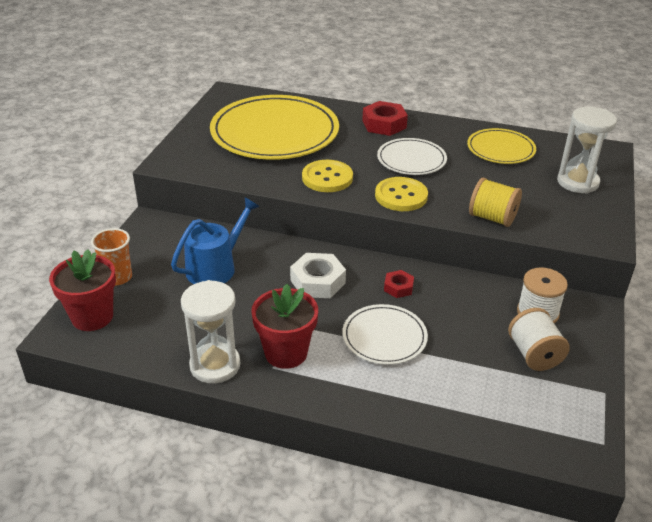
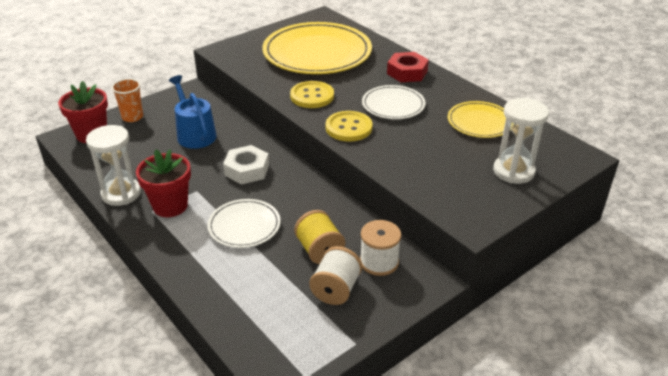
camera: 35 degrees right, 0 degrees up
blue watering can [171,198,260,284] -> blue watering can turned 105 degrees counterclockwise [169,75,217,149]
red nut [384,270,414,298] -> none
yellow spool [469,178,522,227] -> yellow spool moved to [294,210,345,264]

